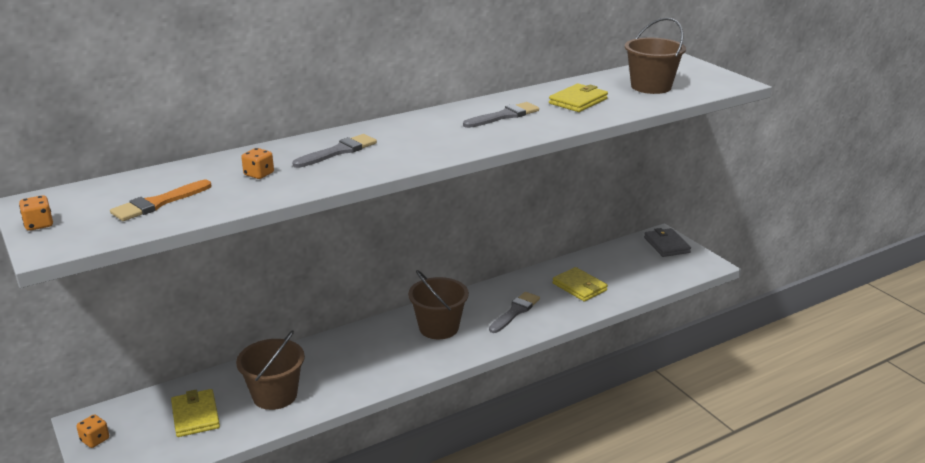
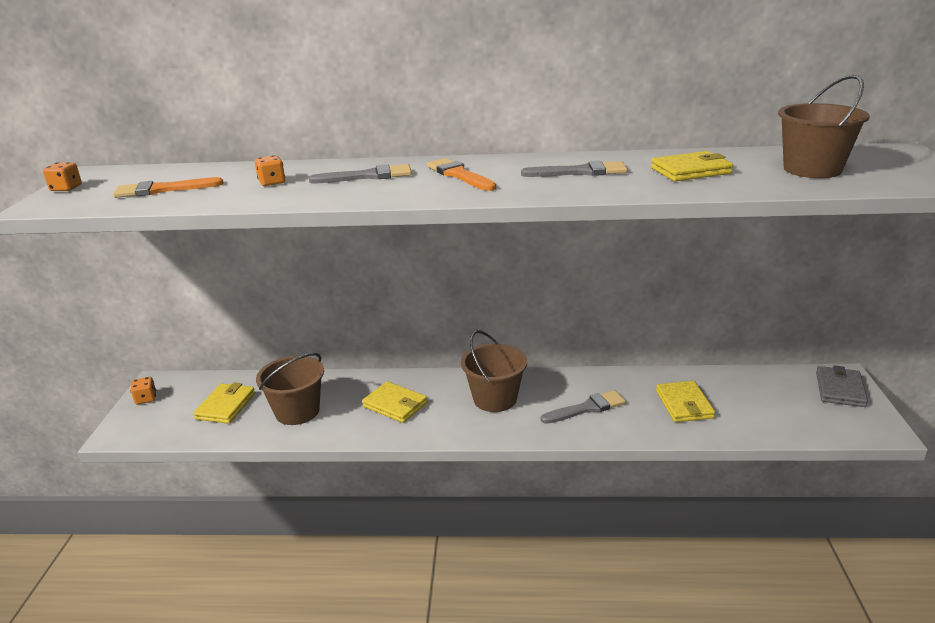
camera: 35 degrees right, 0 degrees up
none -> yellow wallet [362,381,428,423]
none -> orange brush [427,158,496,191]

